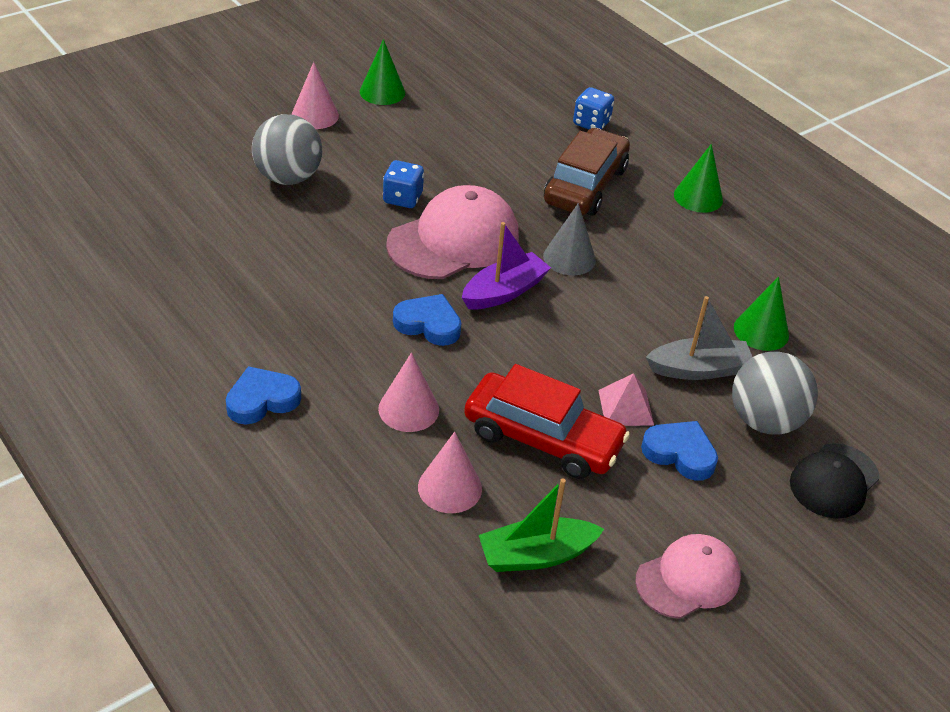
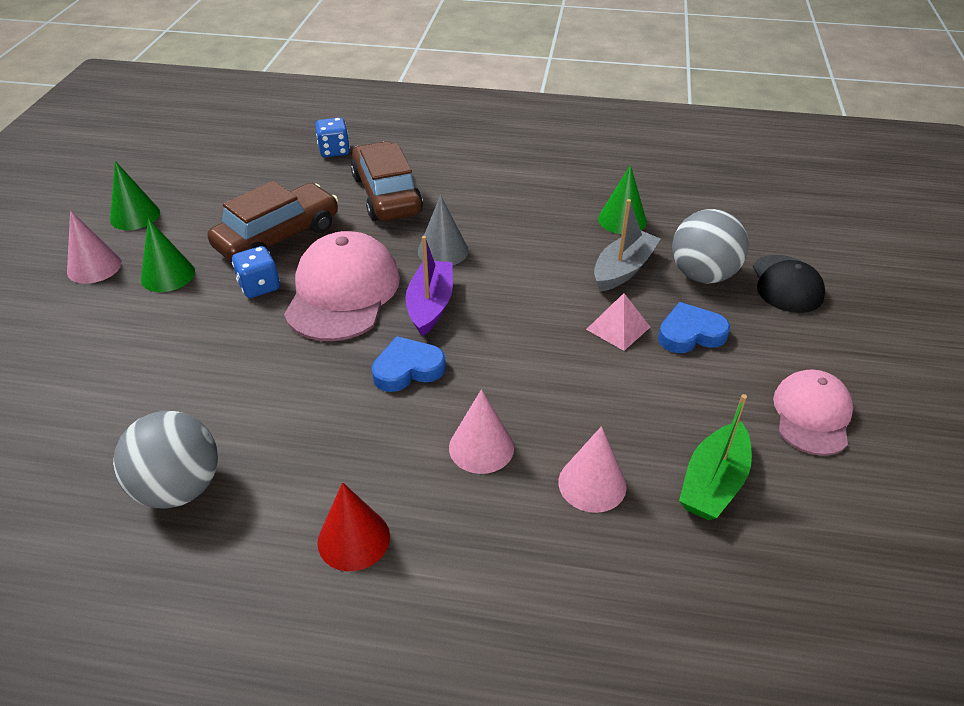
camera: 40 degrees left, 0 degrees up
blue heart [226,366,301,424] -> red cone [317,482,390,571]
grey ball [252,114,322,185] -> grey ball moved to [113,411,218,509]
red car [464,364,630,479] -> none
green cone [674,144,723,213] -> green cone moved to [141,218,195,292]
none -> brown car [207,181,338,262]

